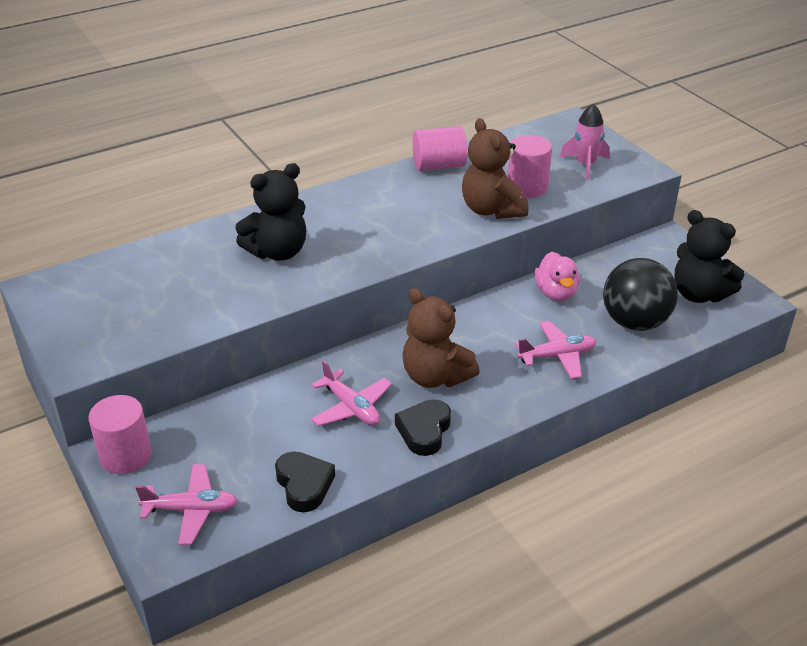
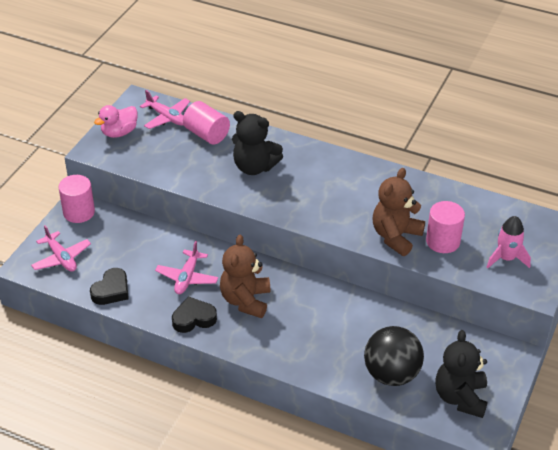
camera: 55 degrees right, 5 degrees up
pink cylinder [412,126,467,171] -> pink cylinder moved to [183,101,230,145]
pink plane [515,321,597,379] -> pink plane moved to [140,90,190,129]
pink duck [534,252,579,301] -> pink duck moved to [94,105,138,138]

